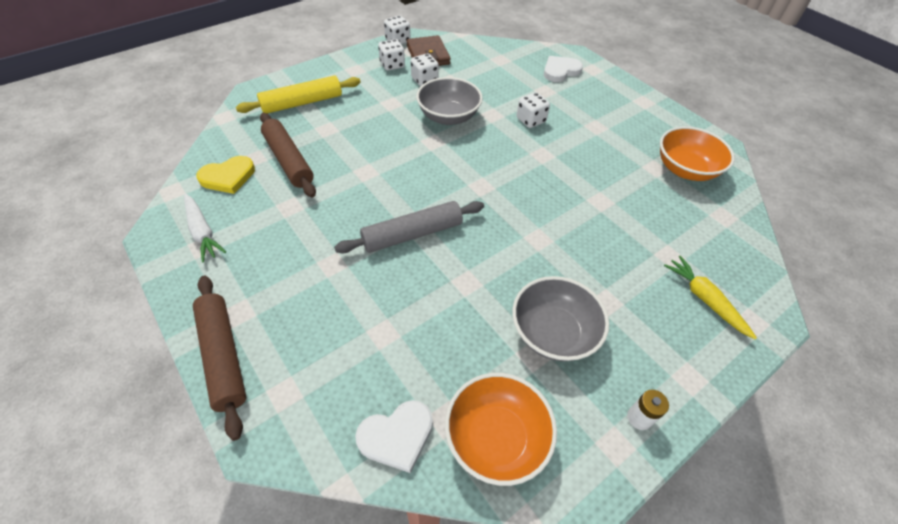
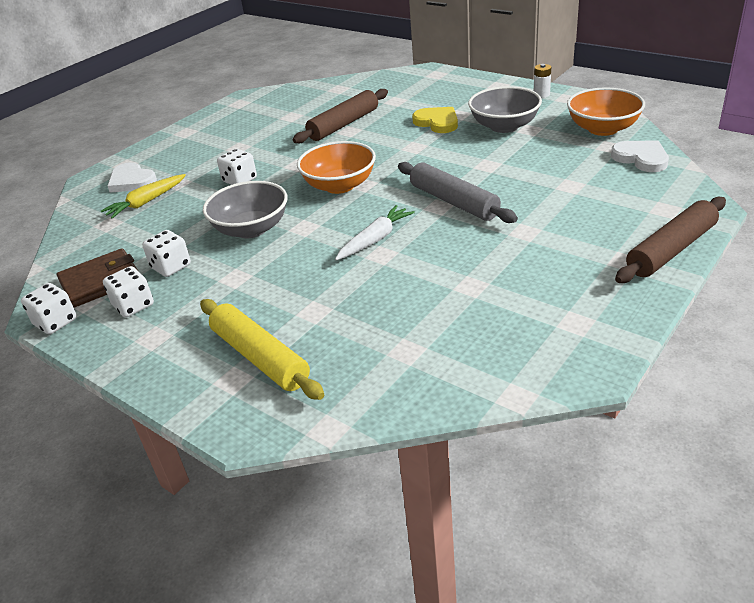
camera: 100 degrees left, 15 degrees down
white carrot [184,194,226,262] -> white carrot moved to [335,205,415,260]
yellow heart [196,156,255,194] -> yellow heart moved to [412,107,458,133]
brown rolling pin [260,113,316,198] -> brown rolling pin moved to [293,89,388,143]
orange bowl [660,127,735,181] -> orange bowl moved to [297,141,376,194]
yellow carrot [664,256,757,339] -> yellow carrot moved to [101,174,186,219]

